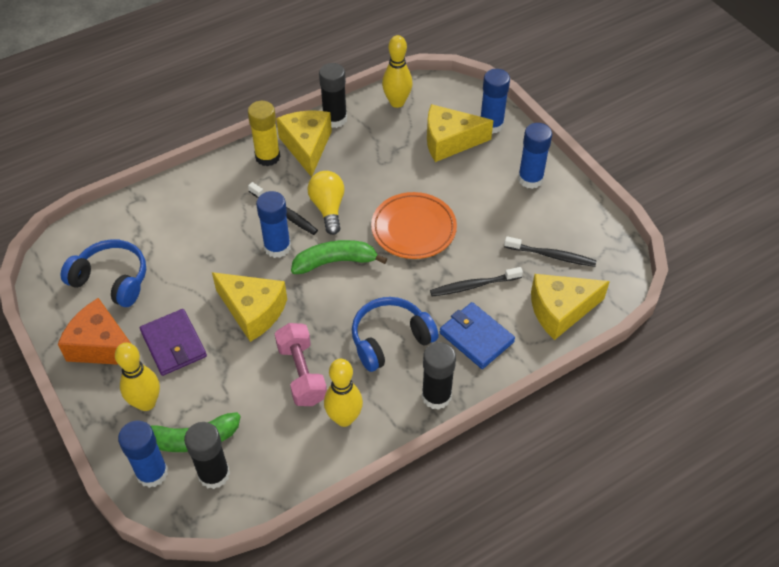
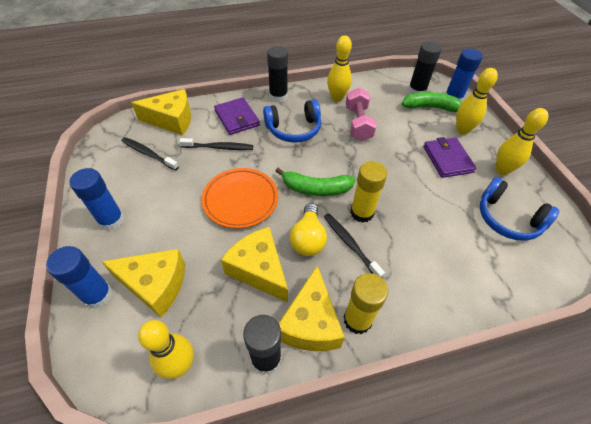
camera: 165 degrees left, 0 degrees up
orange cheese [58,298,140,365] -> yellow bowling pin [496,108,548,175]
yellow cheese [212,272,287,342] -> yellow cheese moved to [221,227,288,302]
blue glue stick [256,191,291,258] -> yellow glue stick [350,161,387,223]
blue wallet [440,302,515,369] -> purple wallet [214,97,260,135]

